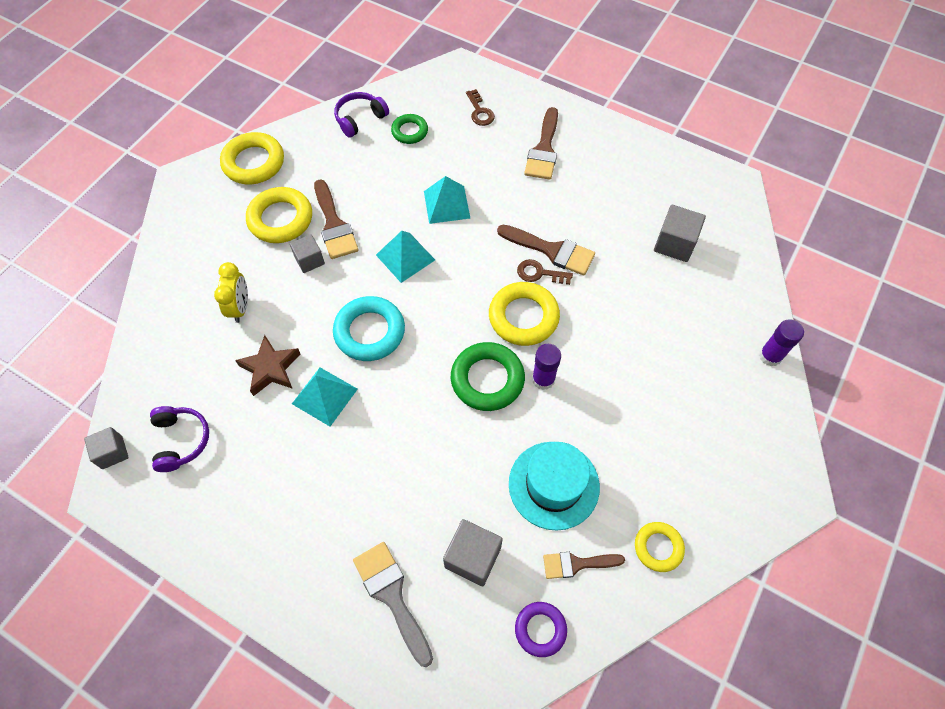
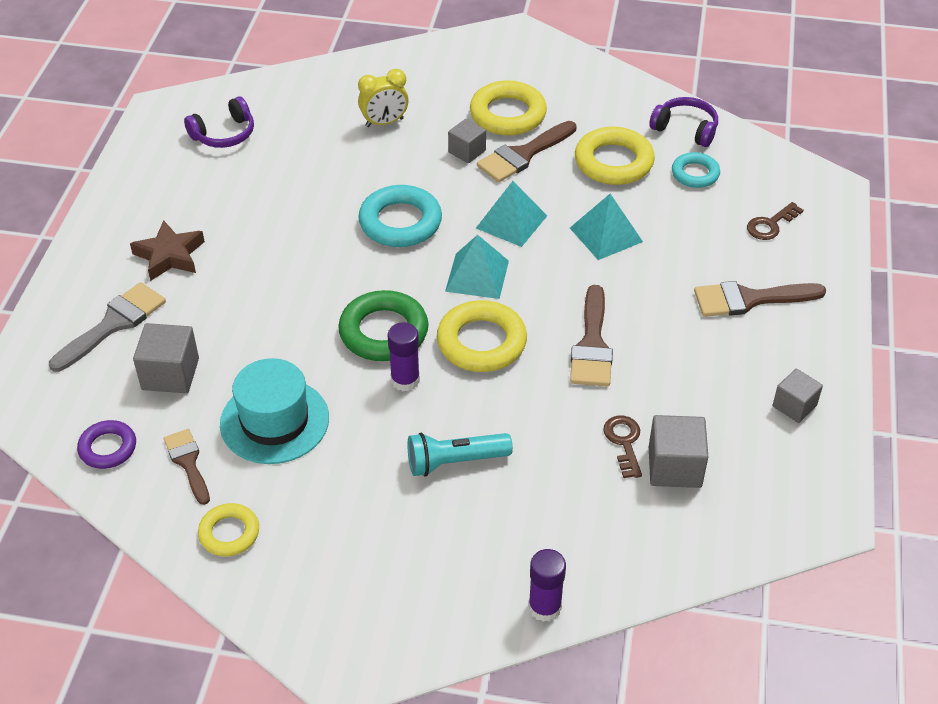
camera: 70 degrees right, 15 degrees down
grey cube [84,427,129,469] -> grey cube moved to [773,368,823,423]
yellow ring [220,132,284,184] -> yellow ring moved to [575,127,655,185]
brown star [235,335,300,396] -> brown star moved to [130,220,205,281]
turquoise pyramid [292,368,358,426] -> turquoise pyramid moved to [445,235,509,299]
green ring [391,114,428,144] -> turquoise ring [672,152,720,188]
brown key [517,259,573,285] -> brown key moved to [603,416,642,478]
none -> turquoise flashlight [408,433,513,477]

